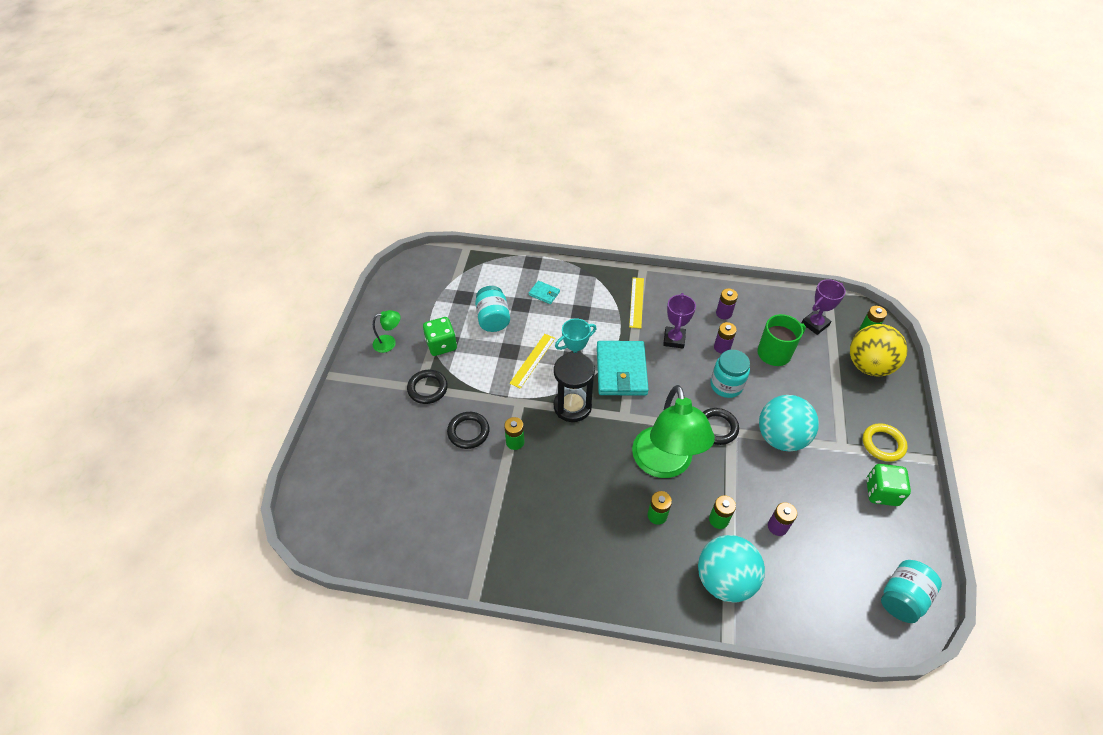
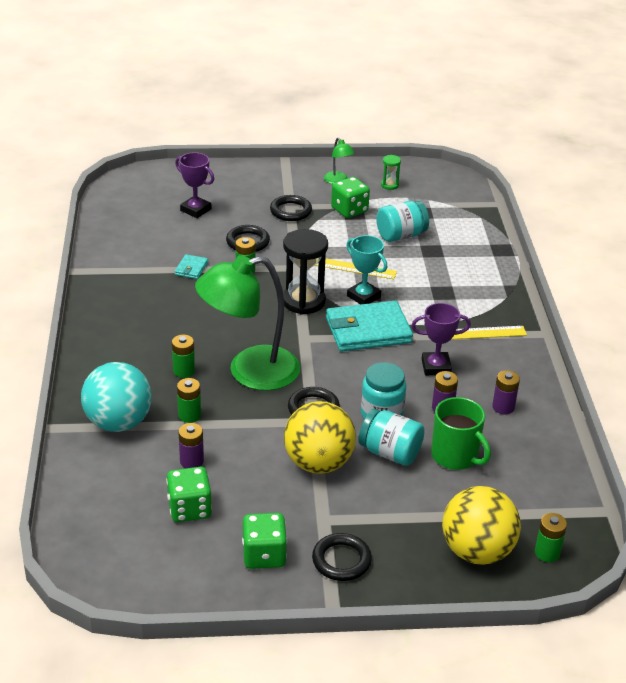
camera: 75 degrees right, 15 degrees down
turquoise wallet [529,281,560,304] -> turquoise wallet moved to [175,254,208,279]
turquoise ball [759,395,819,451] -> yellow ball [284,401,356,474]
purple trophy [802,279,846,335] -> purple trophy moved to [175,152,214,218]
yellow ring [863,423,907,462] -> black ring [312,533,372,581]
turquoise jar [881,560,942,623] -> turquoise jar moved to [359,409,425,466]
none -> green dice [166,467,212,522]
none -> green hourglass [381,155,401,190]

